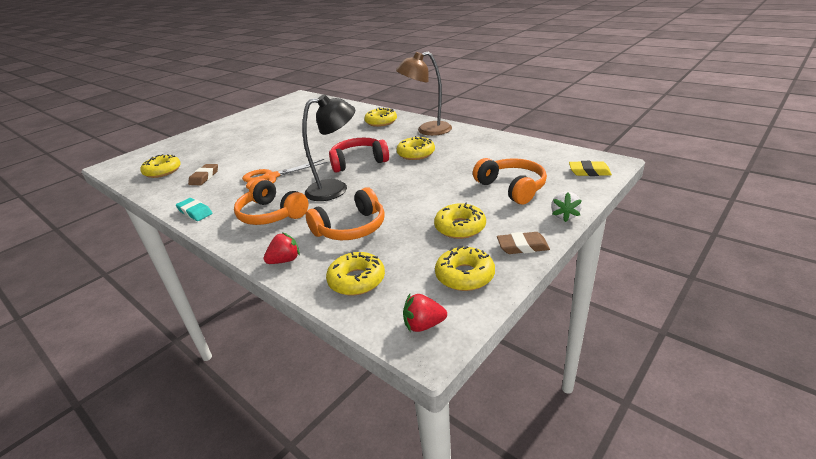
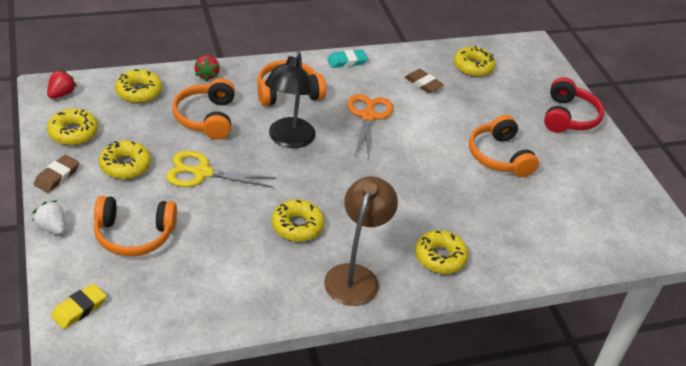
camera: 115 degrees right, 10 degrees up
red headphones [329,138,389,173] -> red headphones moved to [544,77,604,133]
none -> yellow scissors [166,151,276,188]
none -> orange headphones [469,115,539,177]

